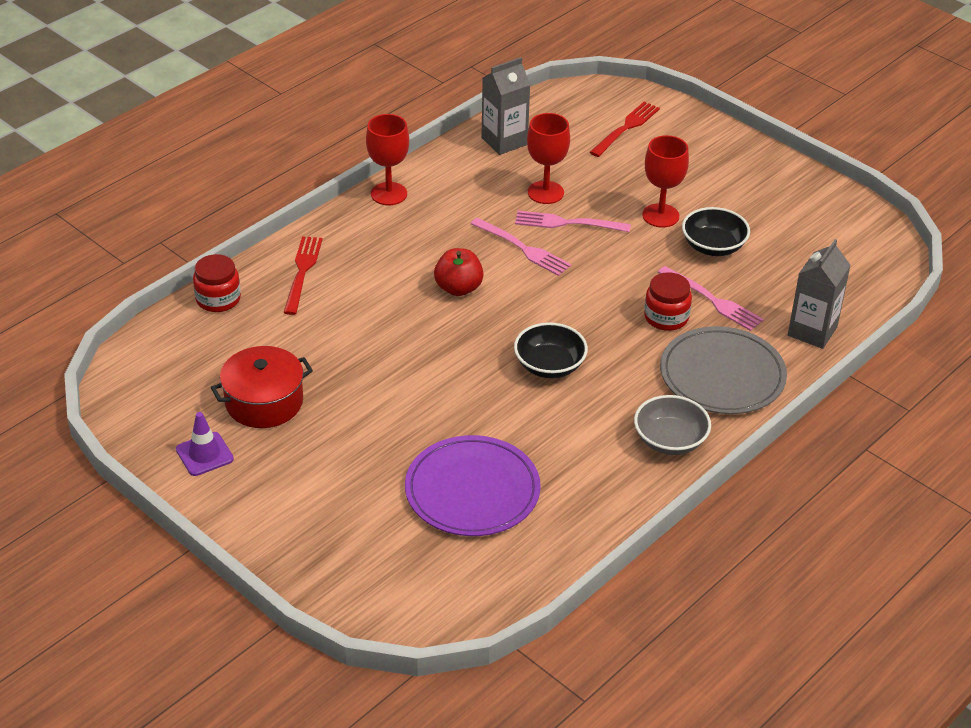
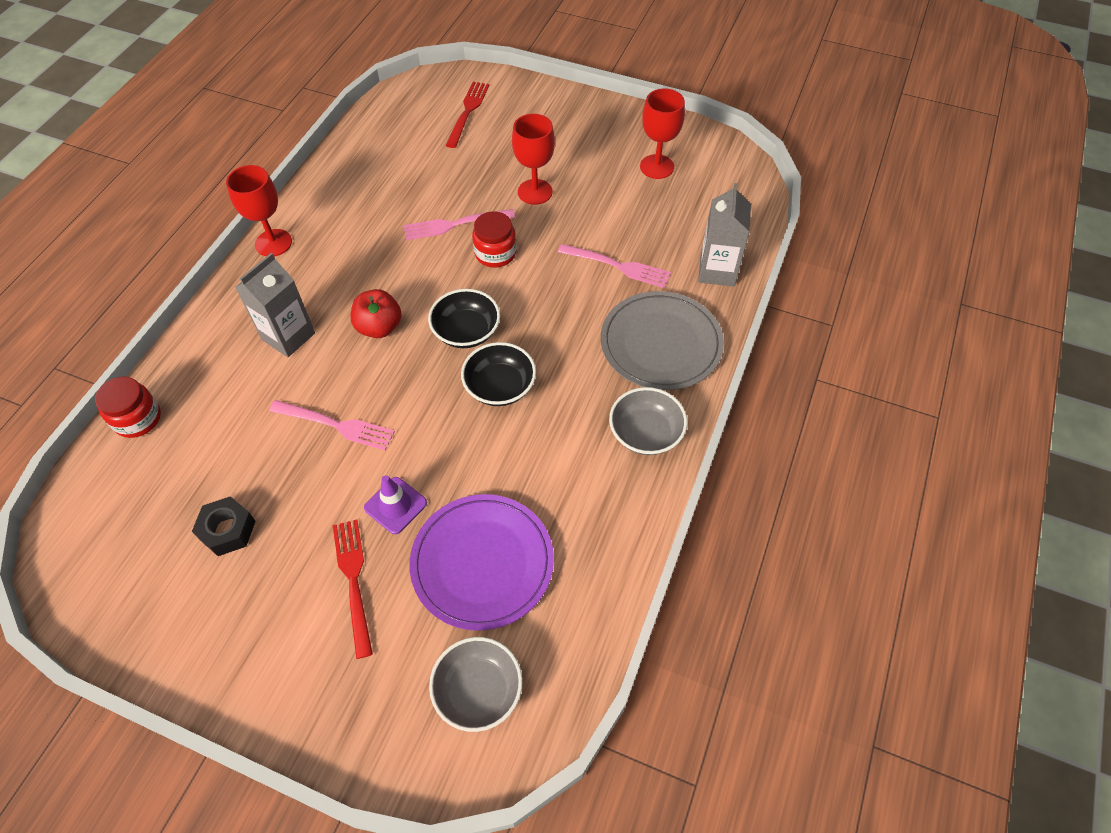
camera: 20 degrees left, 15 degrees up
purple traffic cone [176,412,234,476] -> purple traffic cone moved to [364,475,427,534]
red pot [211,346,313,428] -> black nut [192,496,256,556]
red fork [283,236,323,315] -> red fork moved to [333,520,373,659]
pink fork [471,218,571,276] -> pink fork moved to [269,400,395,450]
grey carton [481,57,530,155] -> grey carton moved to [235,253,315,357]
red goblet [527,113,570,204] -> red goblet moved to [640,88,685,179]
red jar [644,272,692,331] -> red jar moved to [472,211,517,268]
black bowl [682,207,750,256] -> black bowl moved to [428,289,500,348]
none -> grey bowl [429,637,523,732]

